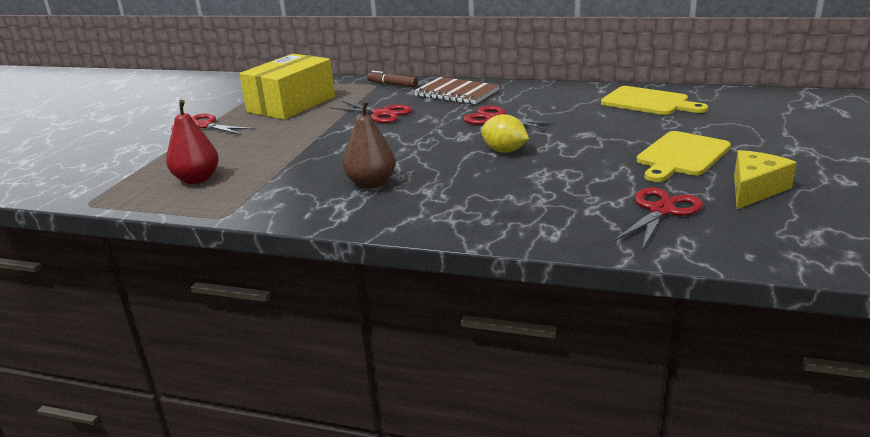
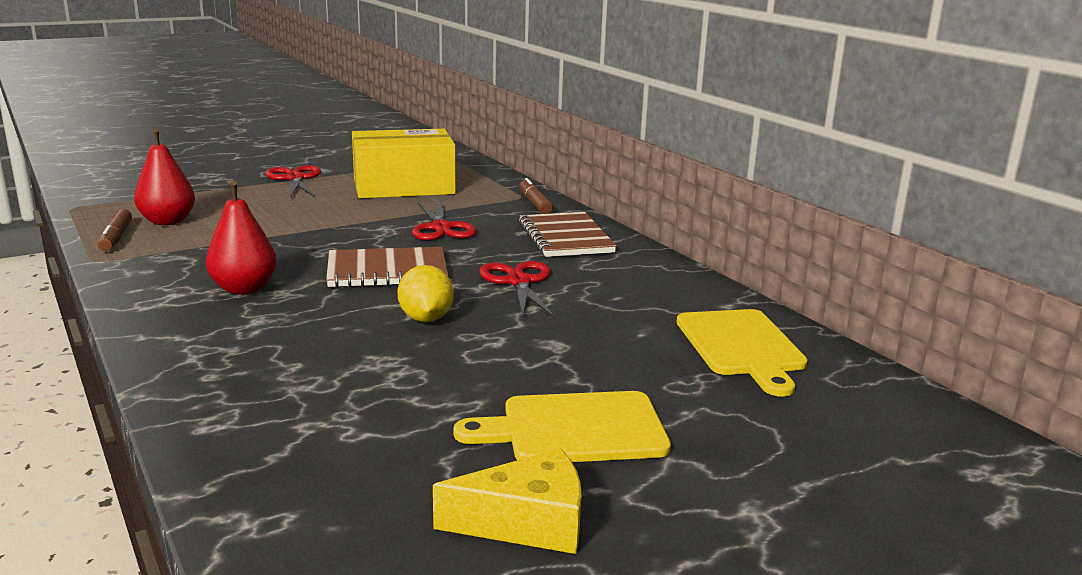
camera: 40 degrees right, 5 degrees down
brown pear [343,100,396,189] -> red pear [206,181,277,295]
red scissors [614,187,703,250] -> none
none -> brown marker [97,209,132,251]
none -> brown notebook [326,247,448,288]

